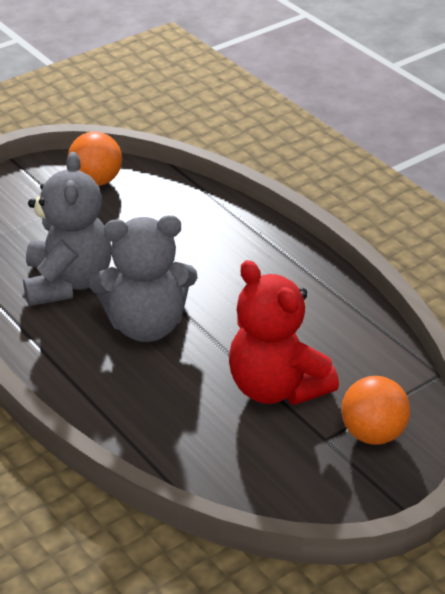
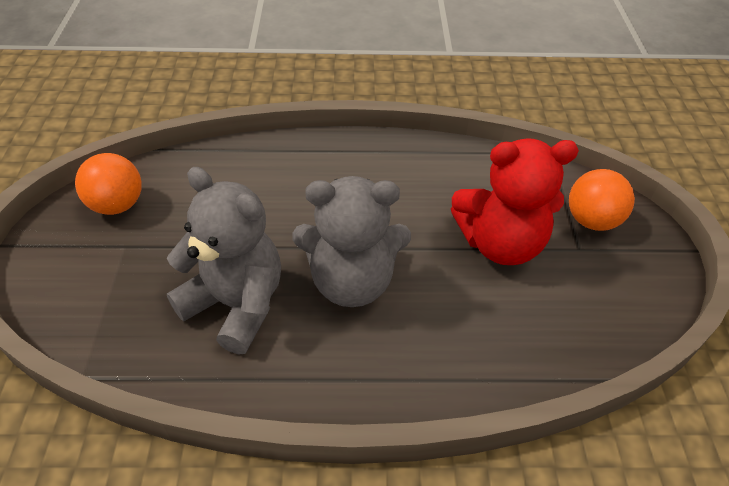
camera: 55 degrees left, 10 degrees up
grey teddy bear [89,215,197,342] -> grey teddy bear turned 60 degrees clockwise [293,176,411,307]

